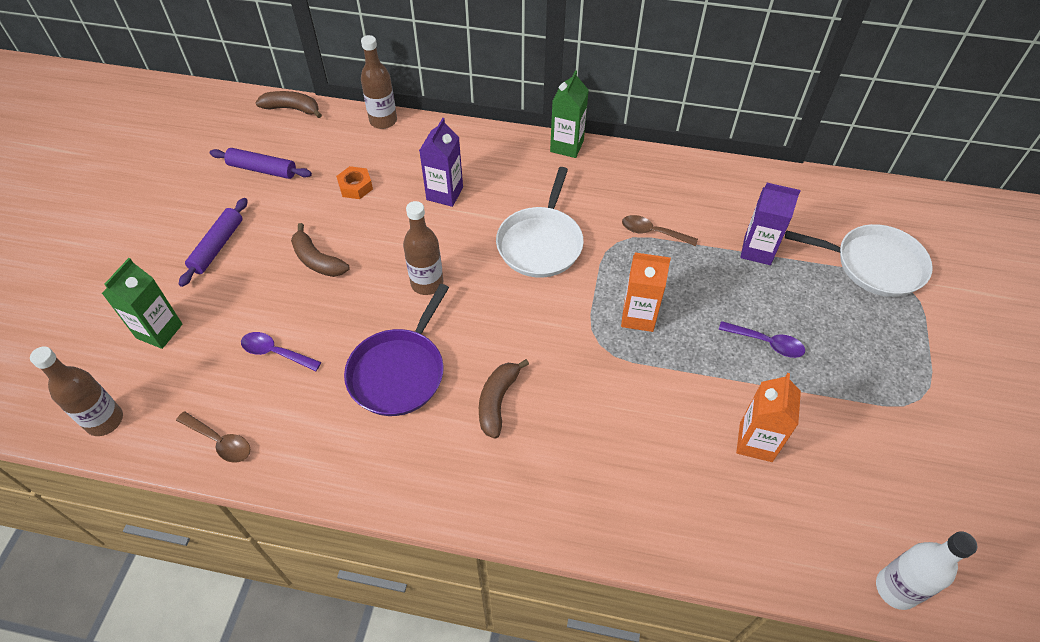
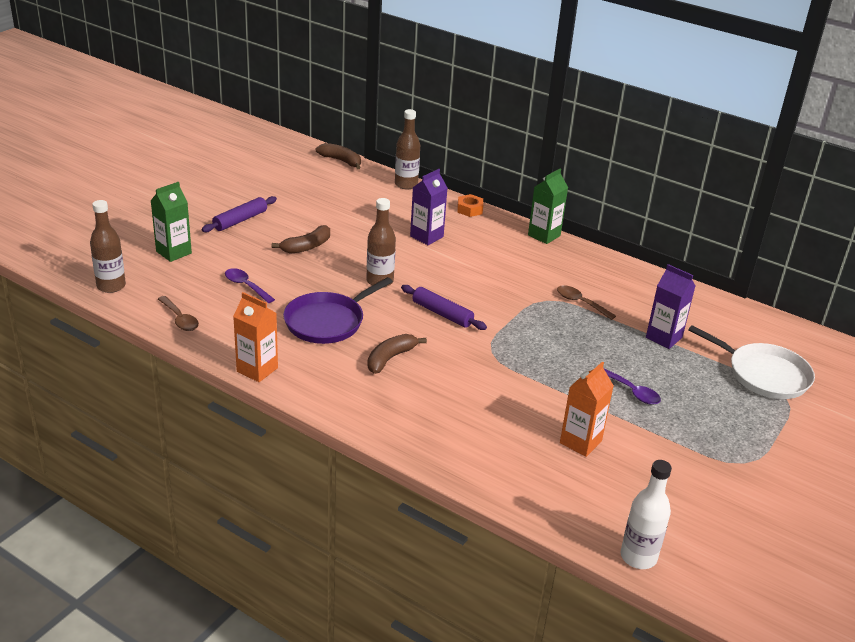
camera: 20 degrees right, 20 degrees down
purple rolling pin [210,148,312,179] -> purple rolling pin moved to [401,285,487,330]
brown banana [291,223,350,277] -> brown banana turned 105 degrees counterclockwise [272,225,330,254]
orange nut [336,166,373,199] -> orange nut moved to [457,194,483,217]
white pan [496,167,584,278] -> none
orange carton [621,253,671,332] -> orange carton moved to [233,292,278,382]

